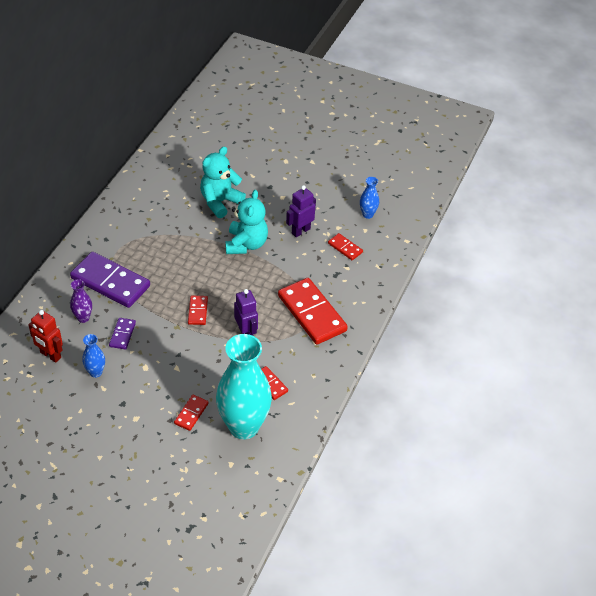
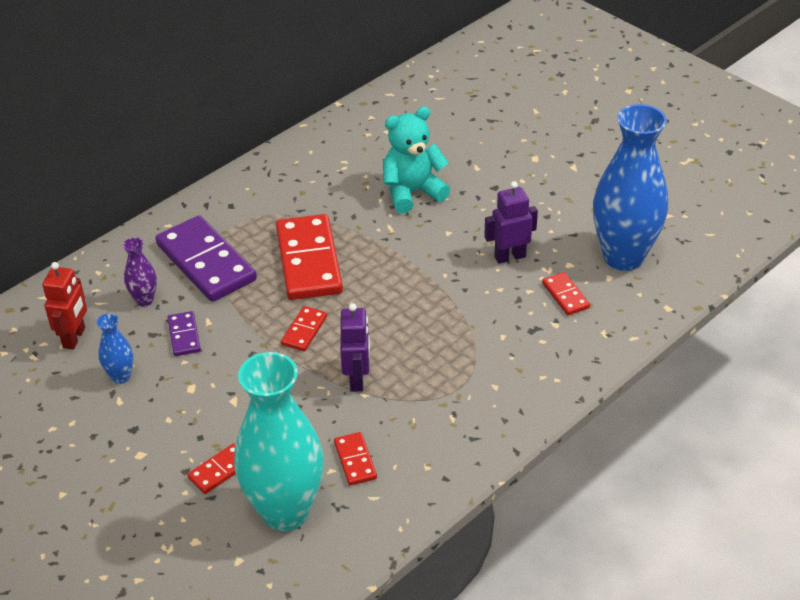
camera: 25 degrees right, 5 degrees down
red robot [28,310,63,363] -> red robot turned 135 degrees counterclockwise [42,262,87,350]
purple domino [109,318,136,350] -> purple domino turned 45 degrees counterclockwise [167,311,201,356]
turquoise teddy bear [225,190,268,254] -> none
red domino [278,278,348,345] -> red domino moved to [276,214,343,300]
blue vase [360,177,379,219] -> blue vase [593,104,668,271], size x2.33

